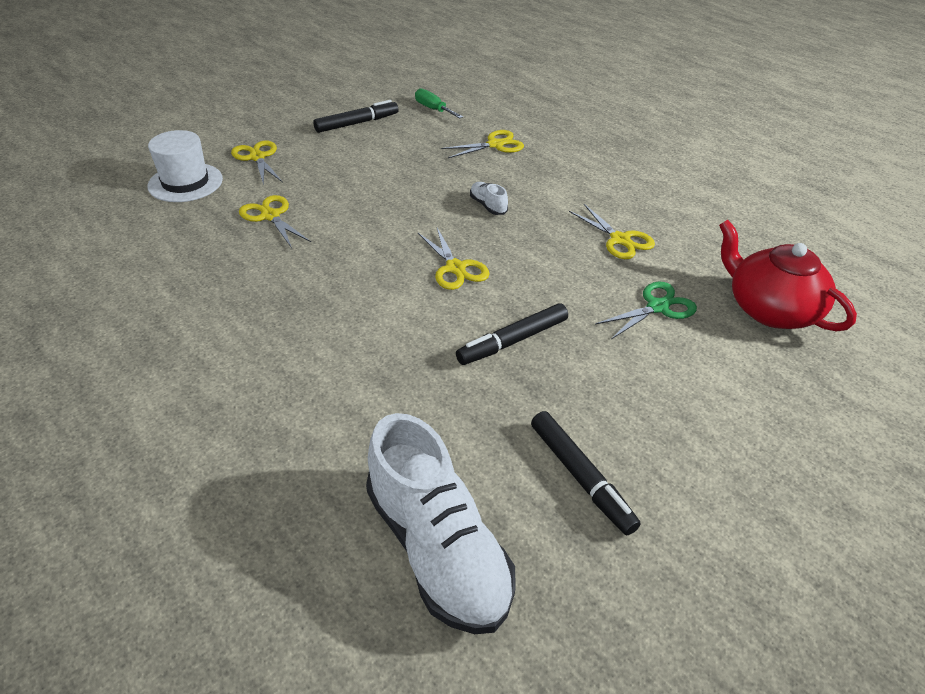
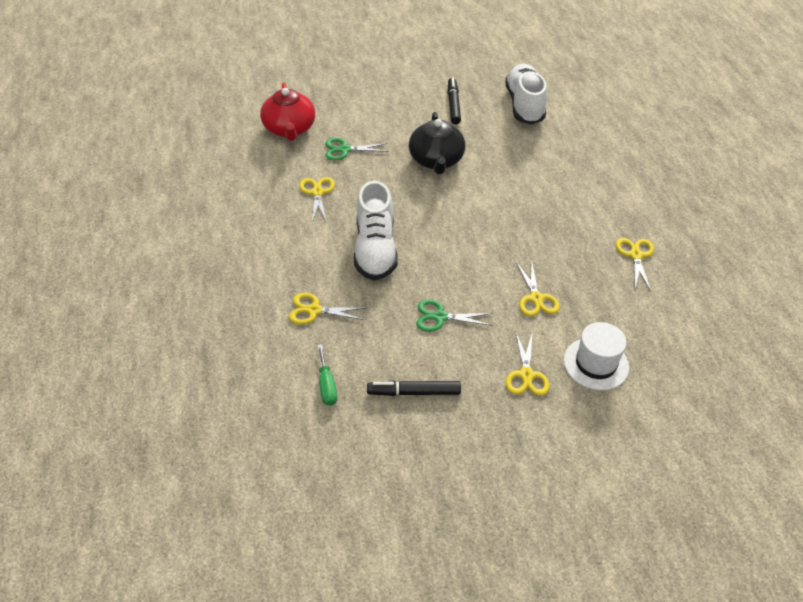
camera: 150 degrees left, 5 degrees up
yellow scissors [418,228,489,290] -> yellow scissors moved to [616,238,654,291]
black marker [456,303,568,365] -> black teapot [409,112,465,174]
white shoe [470,182,508,215] -> white shoe [354,180,398,281], size x2.44
none -> green scissors [416,299,493,332]

